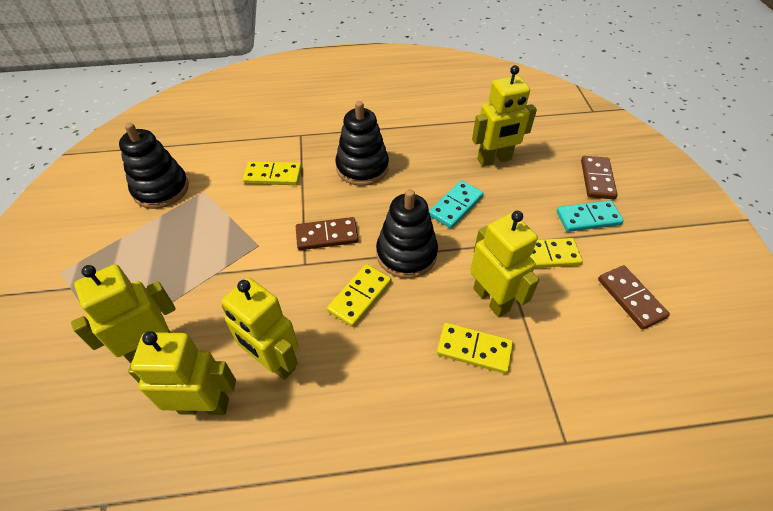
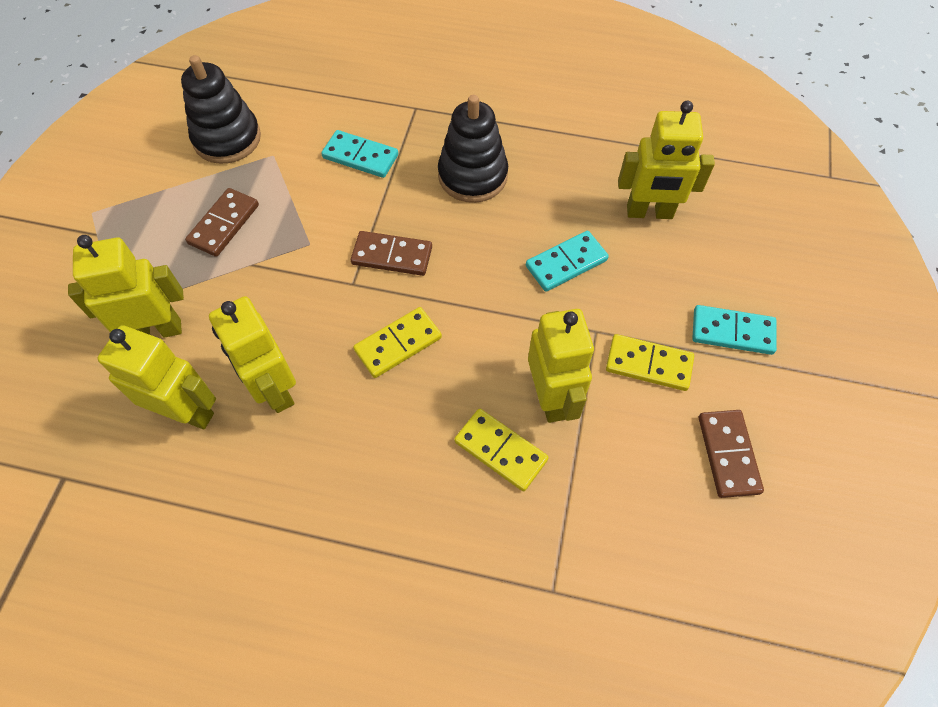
camera: 20 degrees right, 10 degrees up
yellow domino [243,161,302,185] -> turquoise domino [321,130,398,178]
black stacking toy [376,189,438,278] -> none
brown domino [581,156,618,199] -> brown domino moved to [185,188,259,257]

